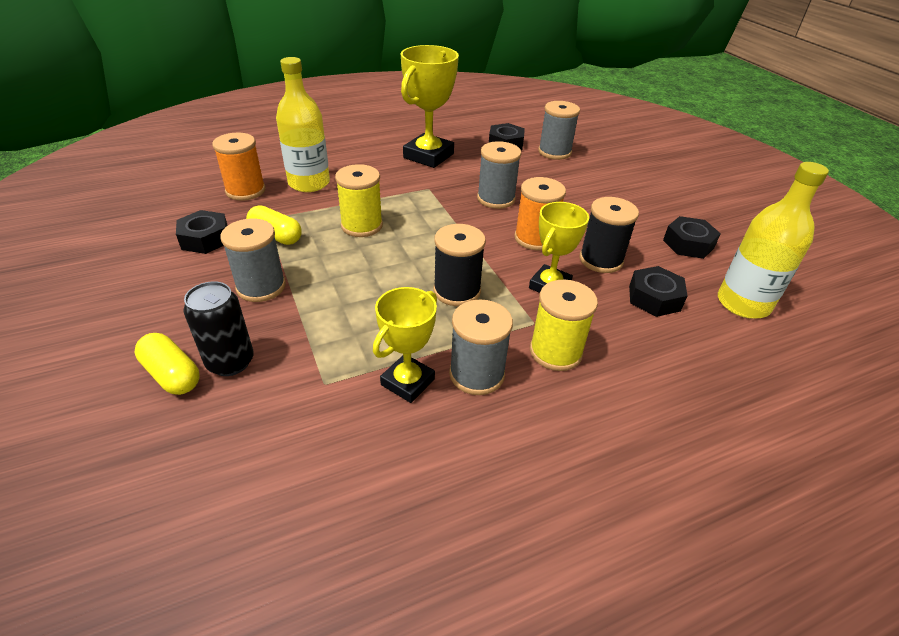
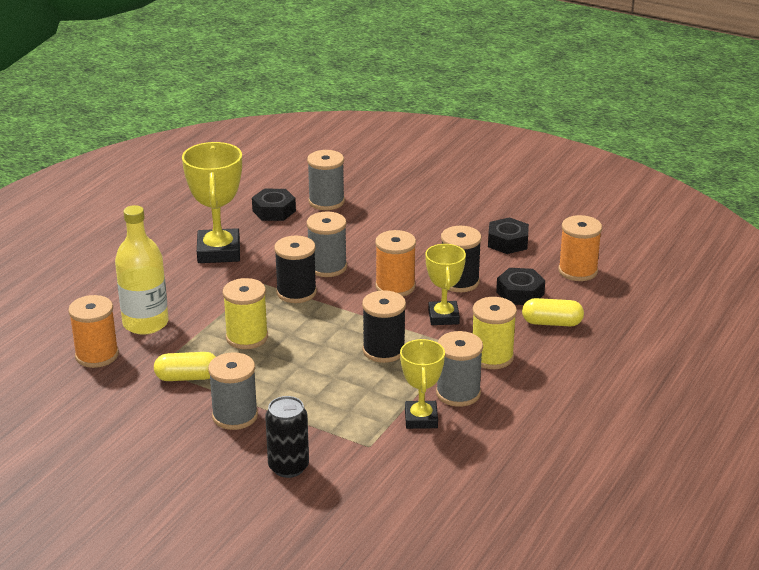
camera: 35 degrees left, 10 degrees down
yellow capsule [135,333,200,395] -> yellow capsule moved to [522,298,584,326]
black nut [176,210,228,254] -> none
yellow bottle [718,162,829,319] -> orange spool [558,215,602,281]
none -> black spool [274,236,317,303]

